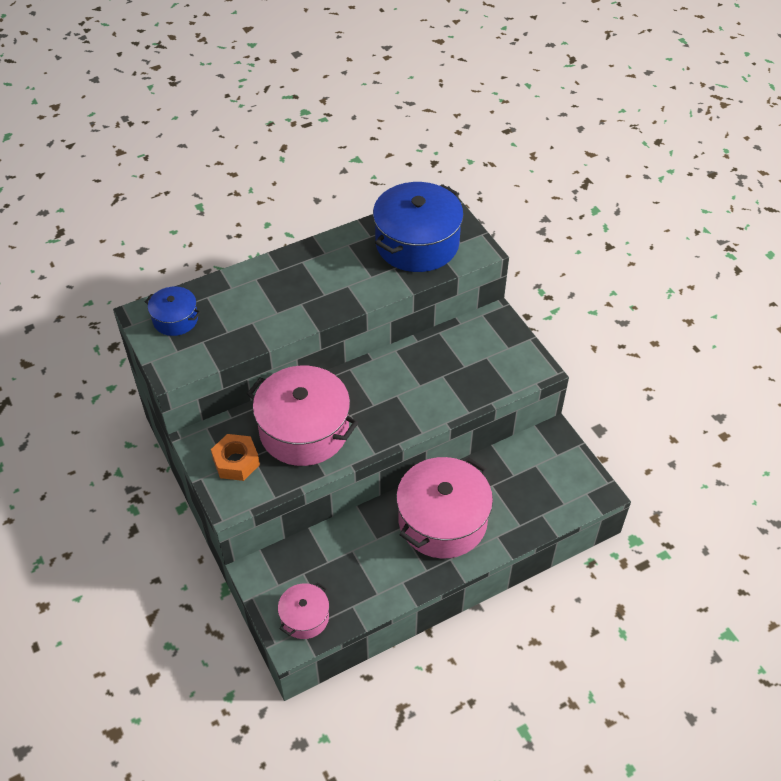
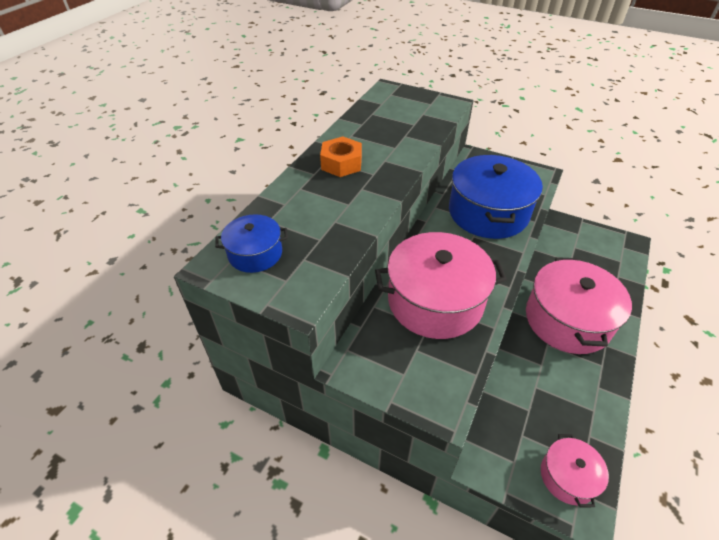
camera: 35 degrees left, 5 degrees down
orange nut [211,434,260,481] -> orange nut moved to [320,137,362,177]
blue pot [373,182,464,272] -> blue pot moved to [449,155,543,239]

